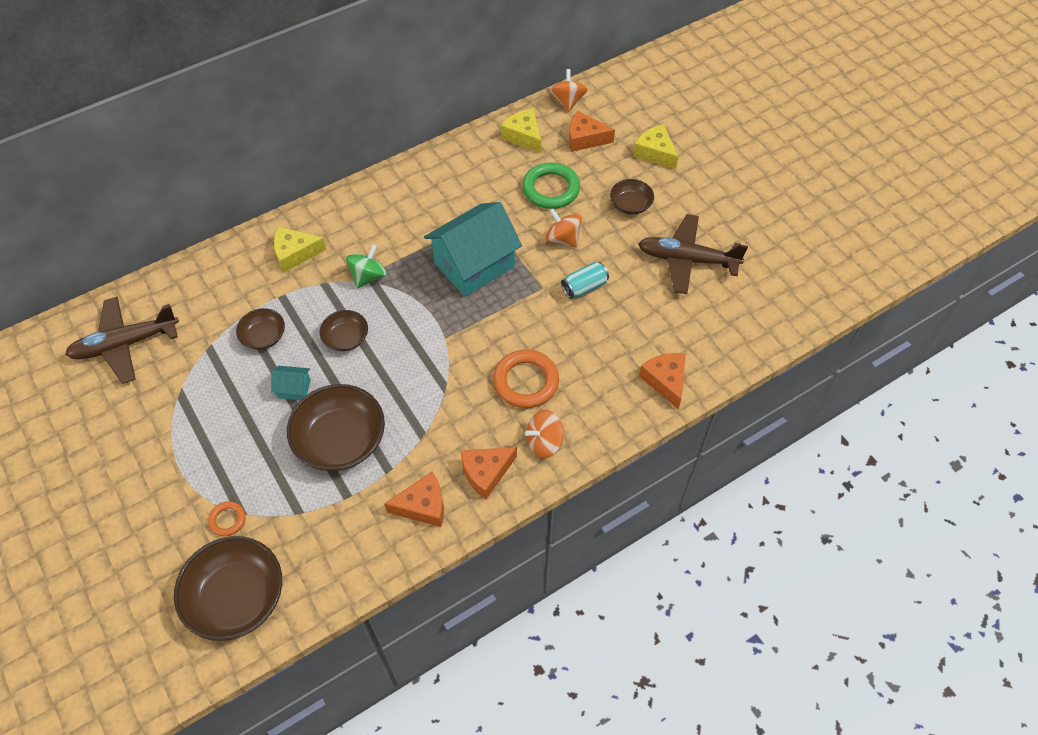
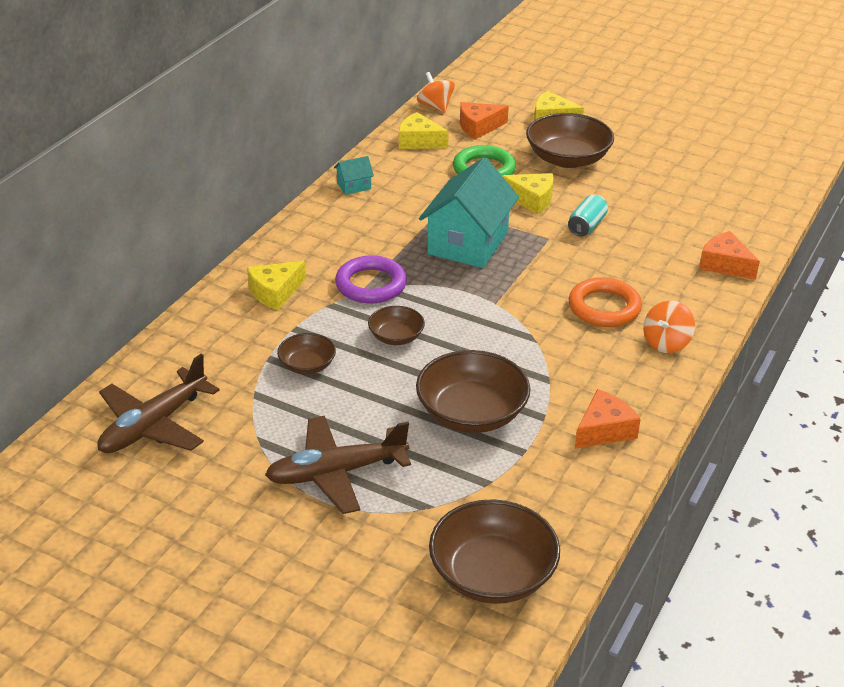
camera: 30 degrees left, 20 degrees down
orange ring [208,501,246,536] -> none
turquoise house [271,366,311,400] -> turquoise house moved to [334,156,374,195]
green spinning top [346,244,387,288] -> purple ring [335,256,407,303]
orange cheese [461,447,517,499] -> none
orange spinning top [546,209,582,248] -> yellow cheese [502,173,554,214]
brown bowl [610,179,654,214] -> brown bowl [526,113,614,168], size x1.86
brown plane [638,214,748,294] -> brown plane moved to [265,416,411,514]

